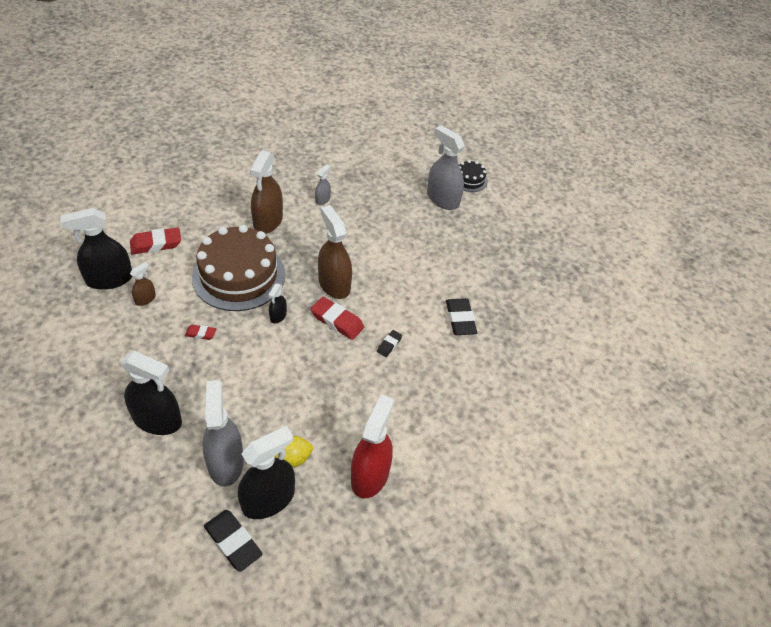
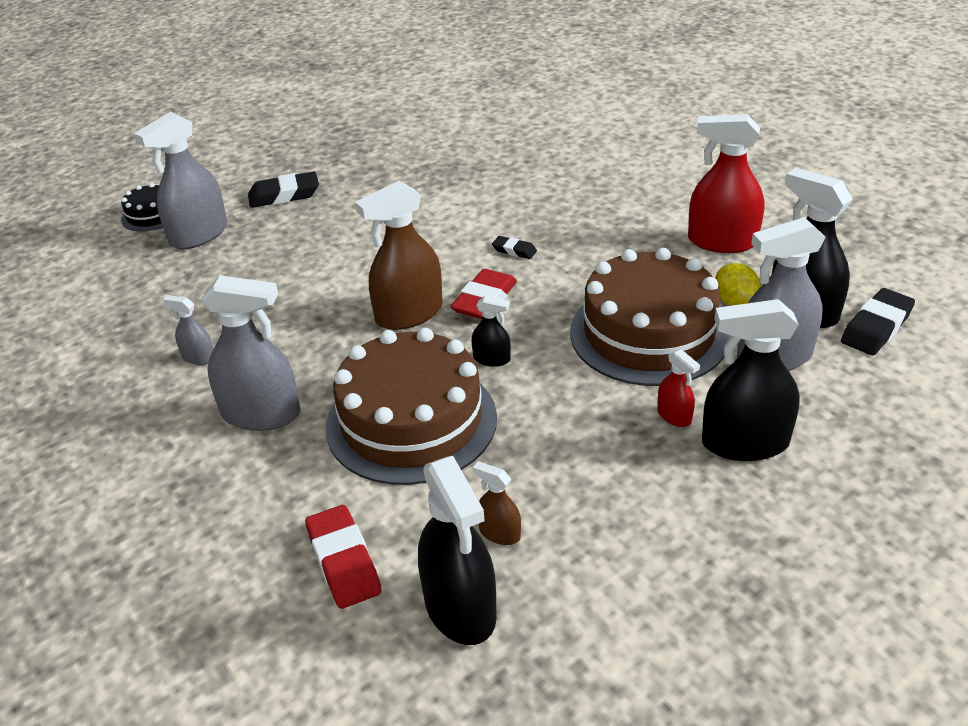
camera: 90 degrees left, 10 degrees down
black spray bottle [120,351,182,435] -> black spray bottle turned 105 degrees counterclockwise [702,299,800,461]
red eraser [185,325,216,340] -> none
brown spray bottle [250,150,283,233] -> grey spray bottle [202,275,300,431]
black eraser [446,298,477,335] -> black eraser moved to [248,172,319,208]
none -> brown cake [570,248,730,386]
none -> red spray bottle [657,349,700,427]

